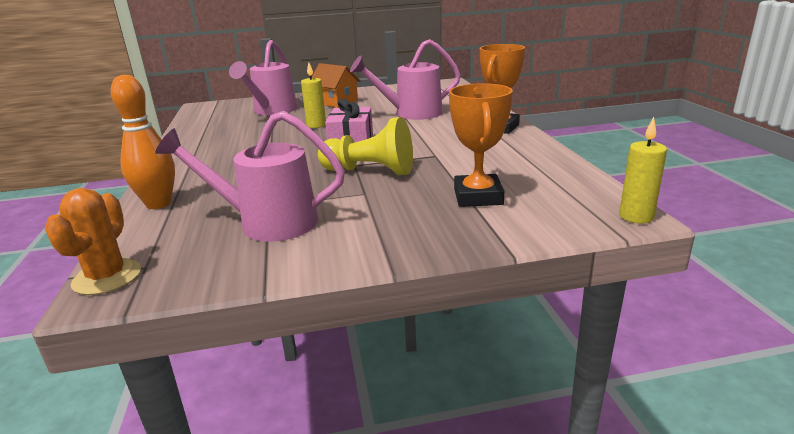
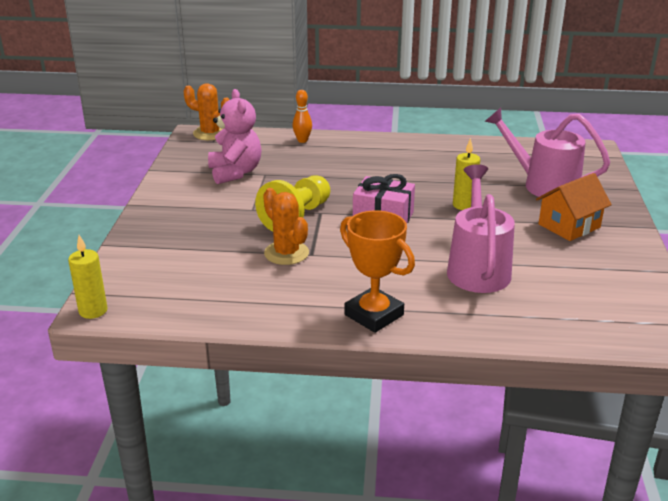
camera: 105 degrees right, 5 degrees up
orange bowling pin [111,75,175,209] -> orange bowling pin [292,90,312,143], size x0.59
pink watering can [155,111,345,242] -> pink teddy bear [208,89,261,184]
orange trophy [449,83,513,207] -> none
none -> orange cactus [263,188,309,265]

